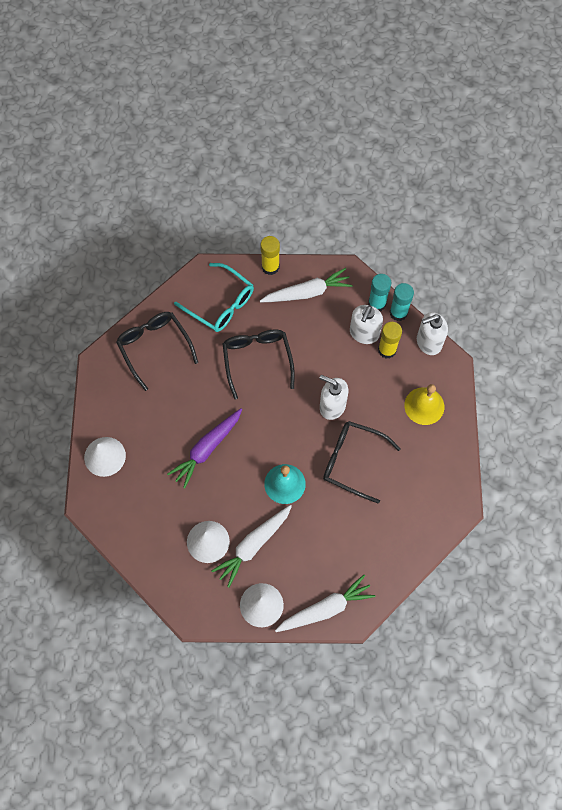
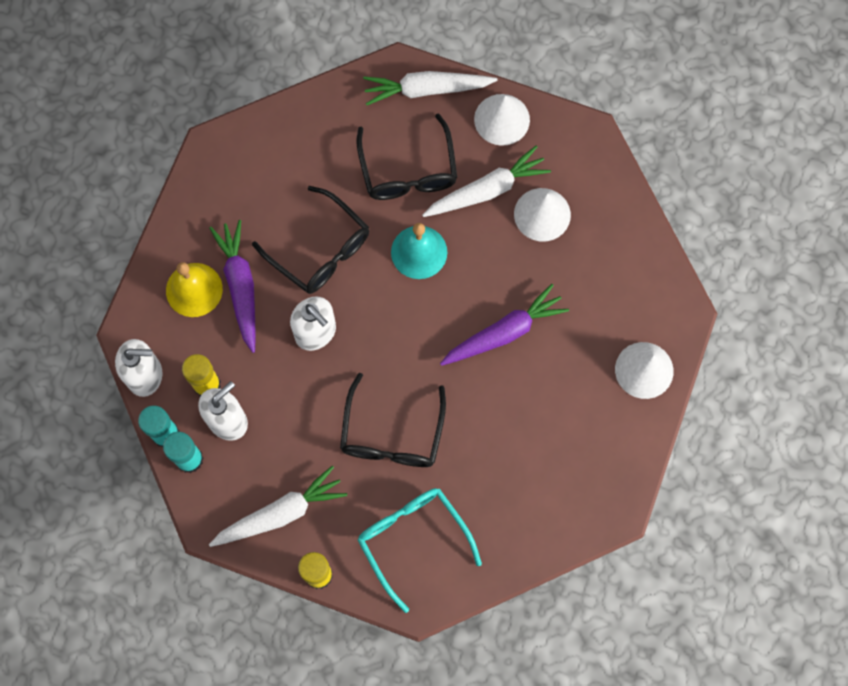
camera: 160 degrees left, 5 degrees up
black glasses [116,312,198,391] -> black glasses moved to [356,113,457,200]
white carrot [260,268,353,302] -> white carrot turned 150 degrees clockwise [209,466,347,547]
none -> purple carrot [209,220,256,353]

